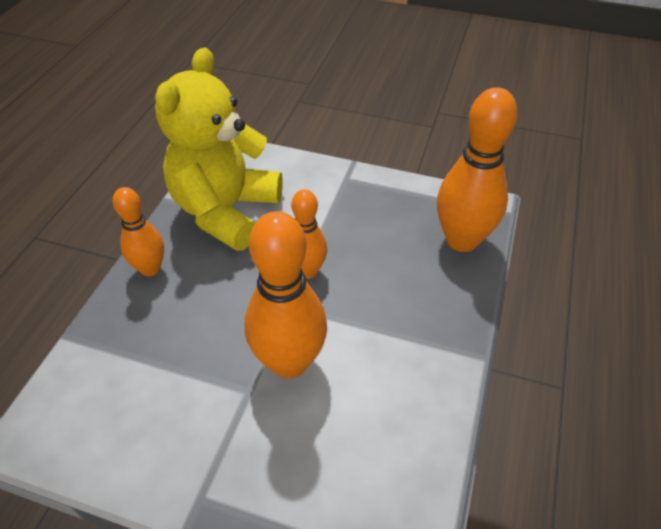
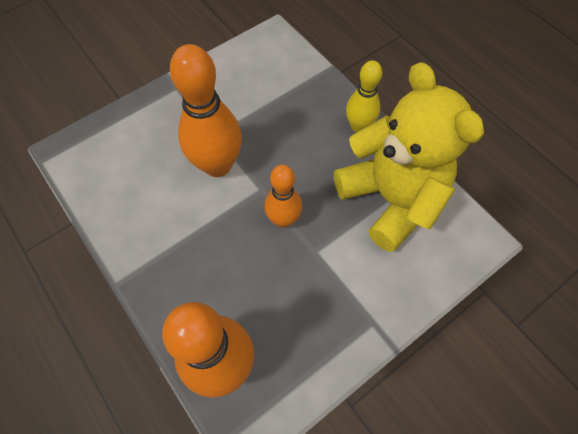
camera: 125 degrees right, 15 degrees up
orange bowling pin [113,187,164,276] -> yellow bowling pin [346,60,382,132]

